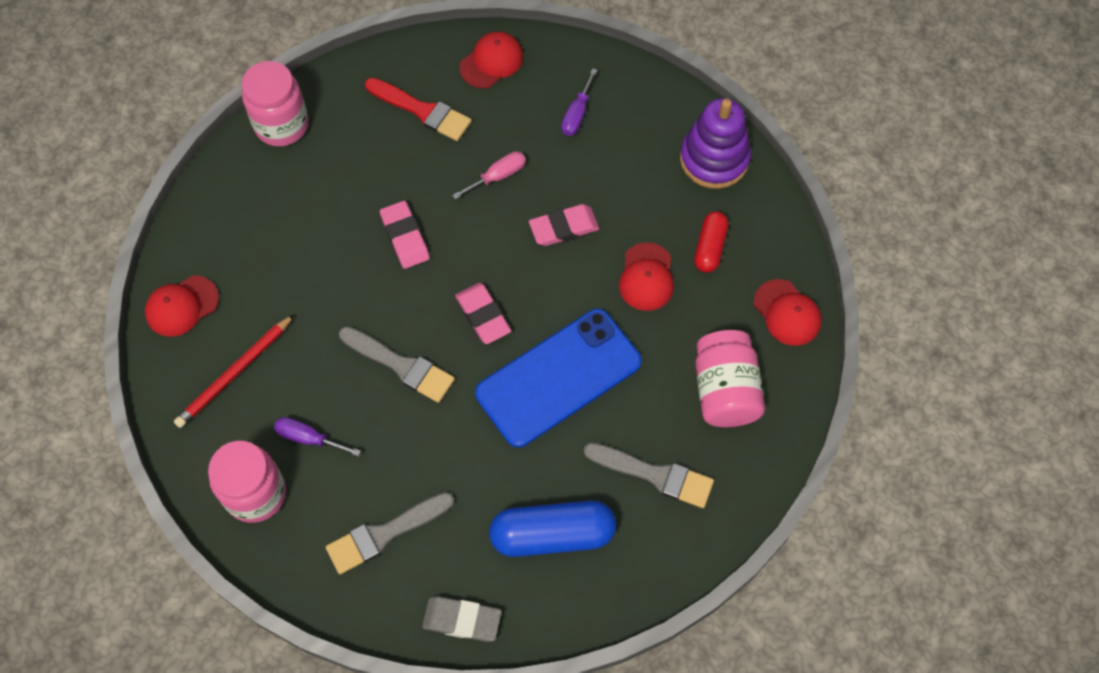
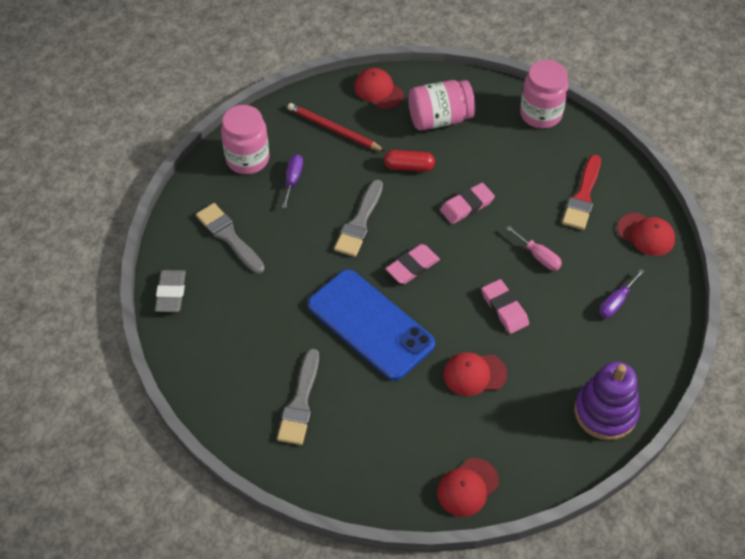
camera: 80 degrees right, 10 degrees down
blue capsule [489,500,616,557] -> none
purple screwdriver [561,68,598,136] -> purple screwdriver turned 60 degrees counterclockwise [599,269,645,318]
red capsule [694,211,729,273] -> red capsule moved to [384,150,435,172]
pink jar [695,330,765,427] -> pink jar moved to [408,80,475,131]

